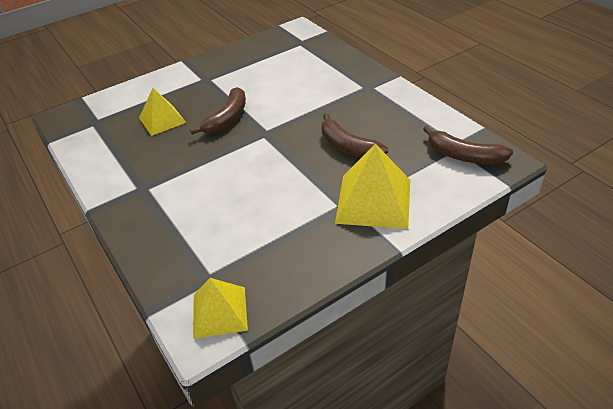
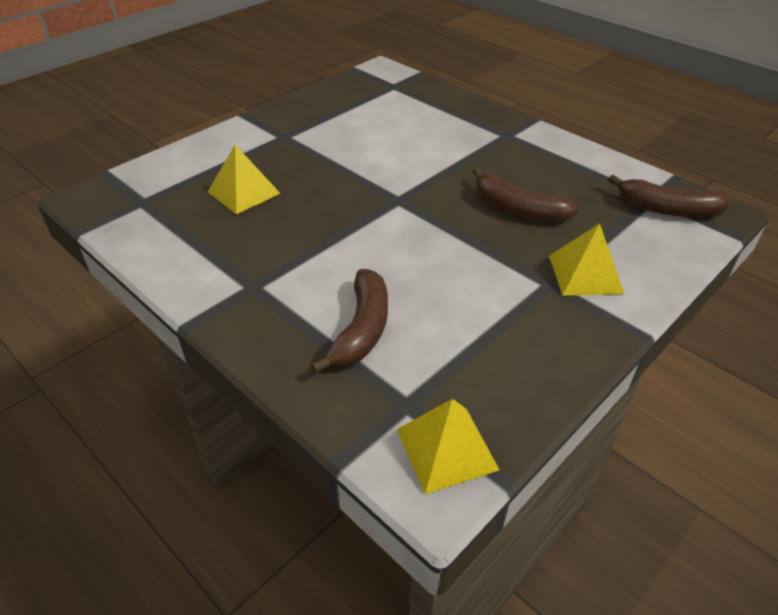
camera: 15 degrees left, 0 degrees up
brown banana [190,87,246,135] -> brown banana moved to [311,269,388,374]
yellow pyramid [335,144,410,229] -> yellow pyramid [549,223,624,296], size x0.64

